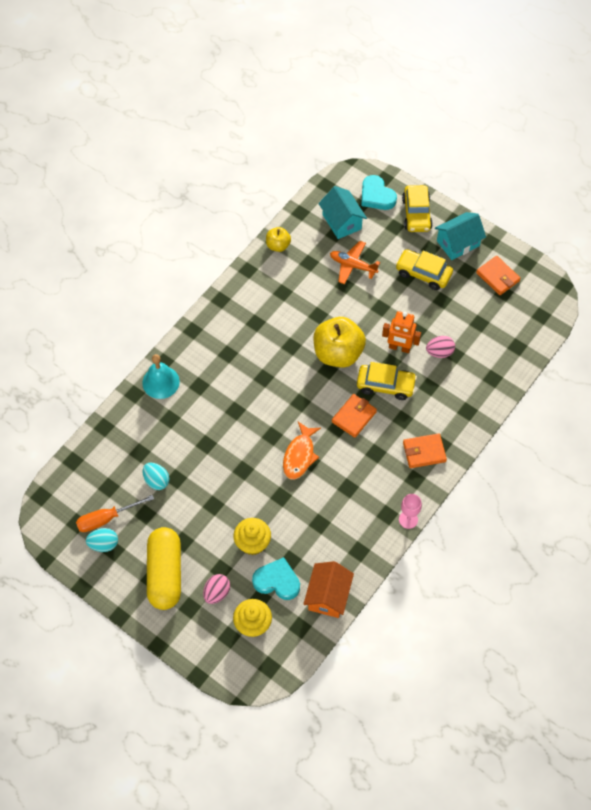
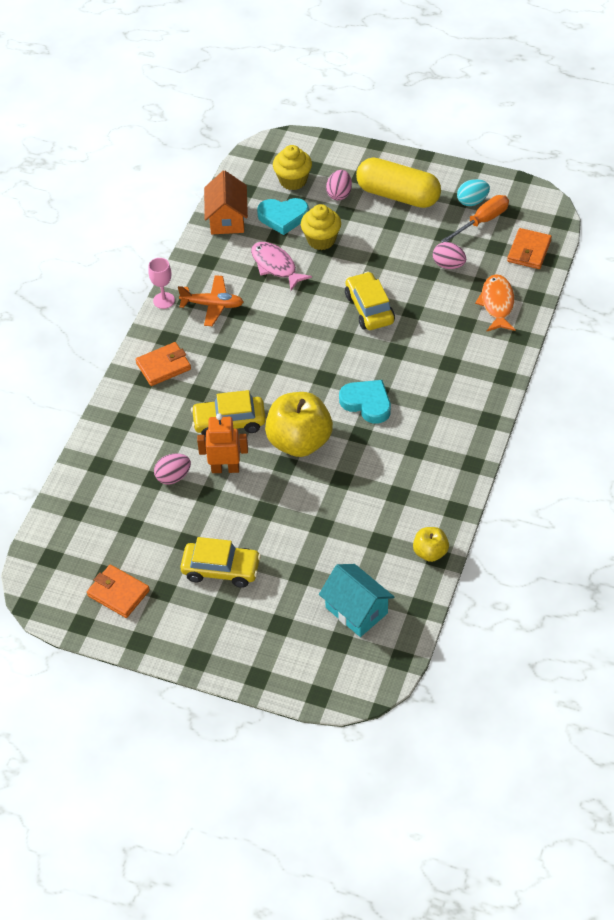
camera: 165 degrees right, 10 degrees down
turquoise bell [142,354,180,399] -> none
turquoise egg [143,463,169,490] -> pink egg [433,242,466,269]
yellow capsule [147,527,181,610] -> yellow capsule turned 45 degrees counterclockwise [356,158,441,208]
orange fish [283,422,321,480] -> orange fish moved to [475,274,516,331]
orange plane [330,241,380,284] -> orange plane moved to [178,275,244,326]
orange wallet [332,394,377,438] -> orange wallet moved to [507,228,552,269]
turquoise heart [361,175,397,210] -> turquoise heart moved to [339,380,391,424]
yellow car [402,185,433,232] -> yellow car moved to [345,272,395,330]
turquoise house [435,212,486,260] -> none
none -> pink fish [251,242,312,291]

